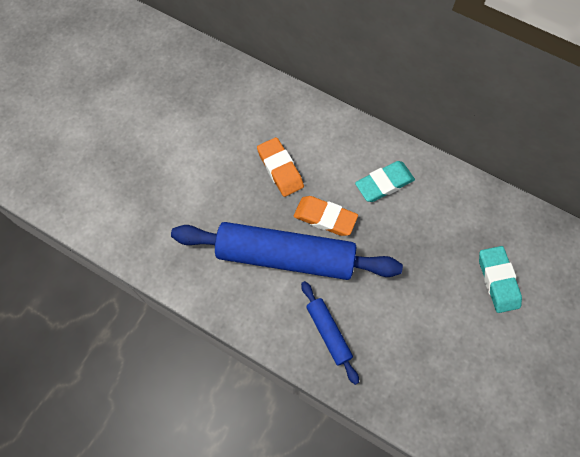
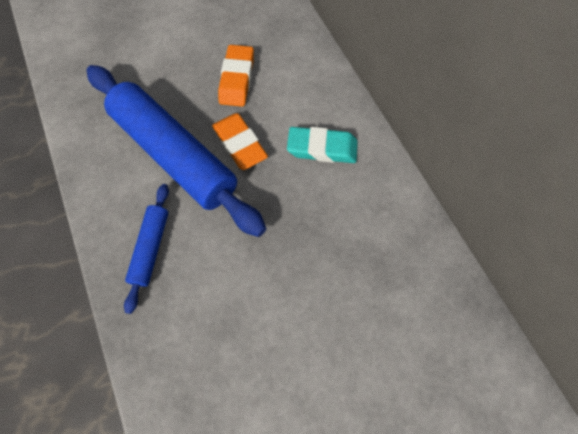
camera: 35 degrees right, 0 degrees up
turquoise eraser [479,246,522,313] -> none

